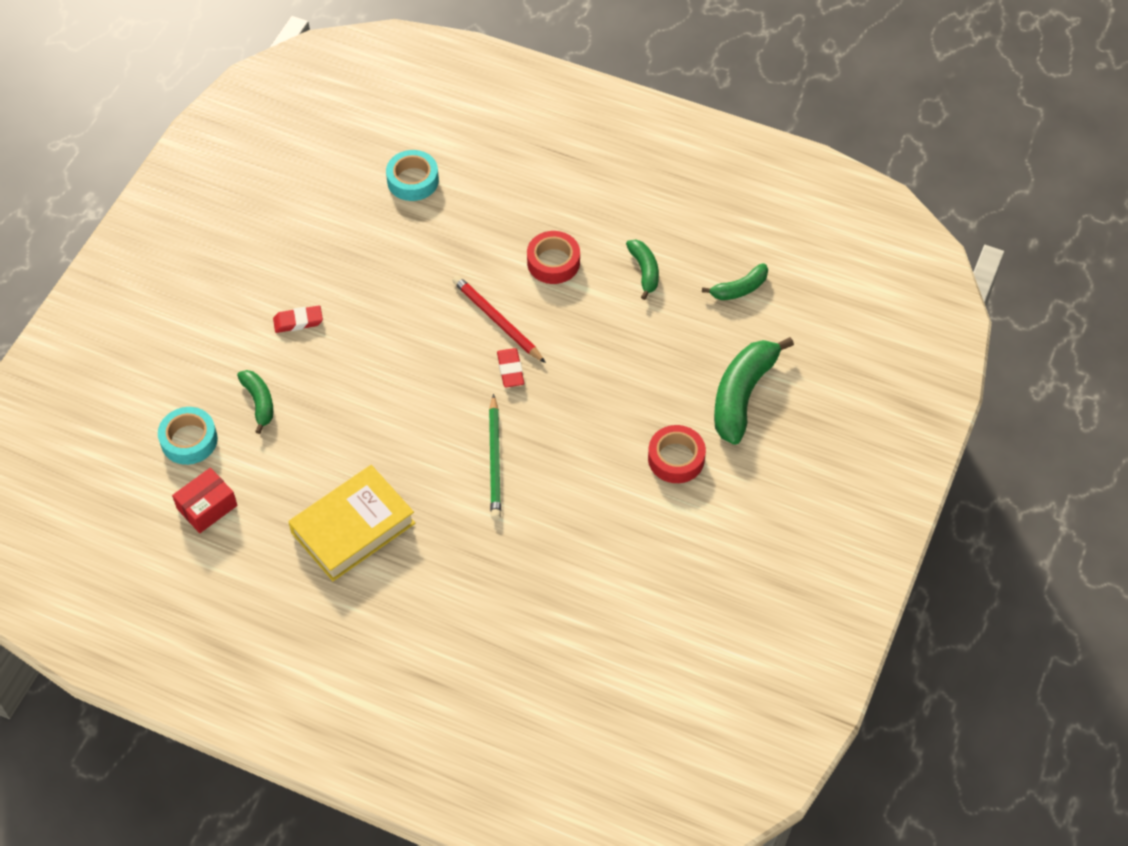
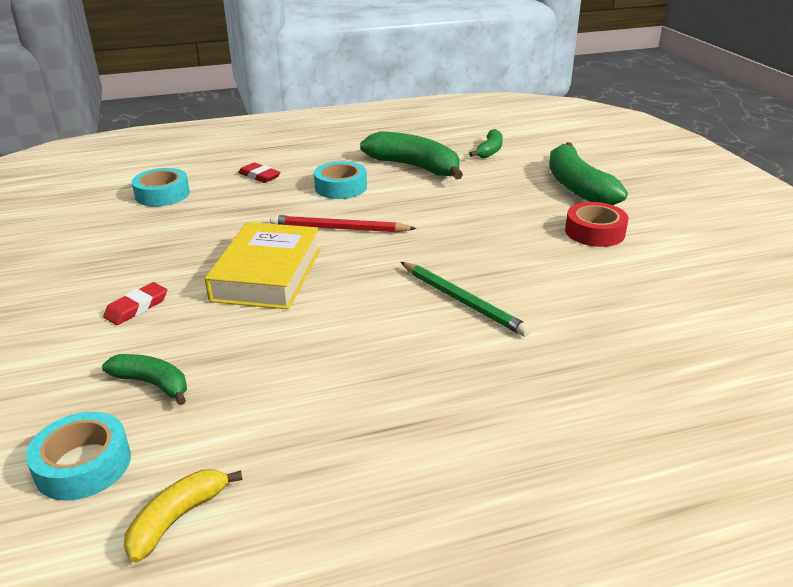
camera: 40 degrees left, 25 degrees down
red box [172,468,238,533] -> yellow banana [124,469,243,563]
yellow book [288,465,415,581] -> yellow book moved to [205,222,321,310]
red eraser [497,348,524,388] -> red eraser moved to [238,162,281,183]
red tape [527,231,580,284] -> turquoise tape [314,161,367,199]
green banana [626,240,659,300] -> green banana [360,131,463,179], size x1.83

